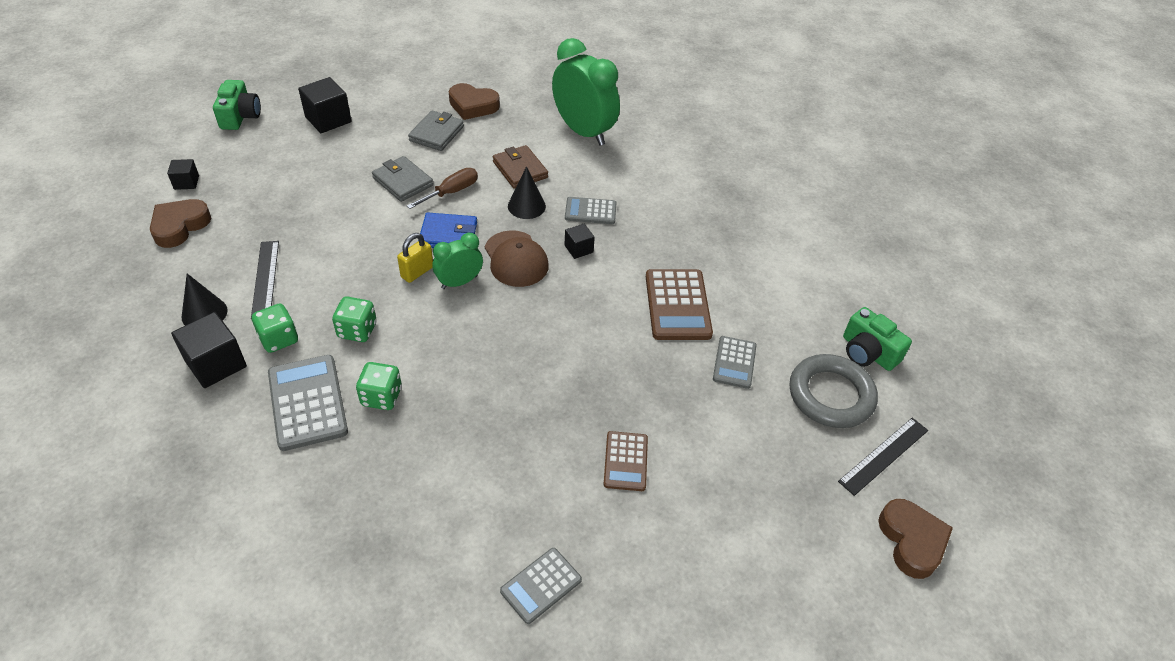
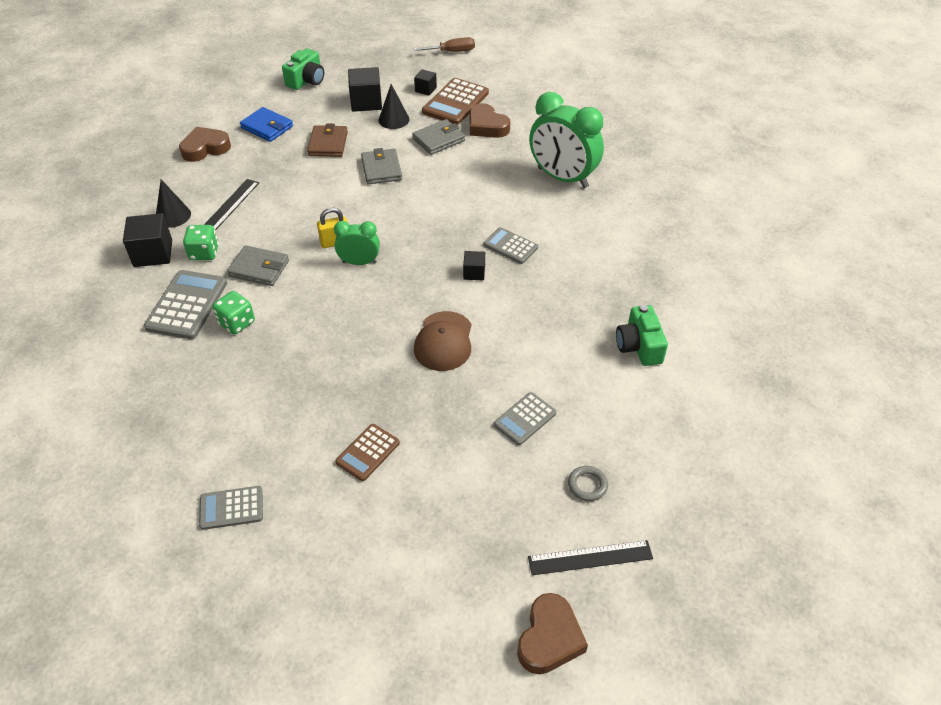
camera: 35 degrees right, 0 degrees up
black cube [167,159,199,190] -> black cube moved to [414,69,437,96]
green dice [332,296,376,342] -> grey wallet [227,245,289,286]
brown screwdriver [407,168,478,209] -> brown screwdriver moved to [413,37,475,52]
blue wallet [418,213,477,248] -> blue wallet moved to [240,107,293,142]
brown cap [485,230,549,287] -> brown cap moved to [414,311,472,371]
brown wallet [493,145,548,189] -> brown wallet moved to [307,124,348,157]
black cone [508,166,546,219] -> black cone moved to [378,84,409,129]
green clock [552,38,620,146] -> green clock turned 135 degrees clockwise [529,92,604,188]
brown calculator [646,269,713,340] -> brown calculator moved to [422,78,489,125]
grey ring [790,354,878,428] -> grey ring [568,466,608,501], size x0.46
green camera [843,307,912,371] -> green camera moved to [616,305,668,366]

